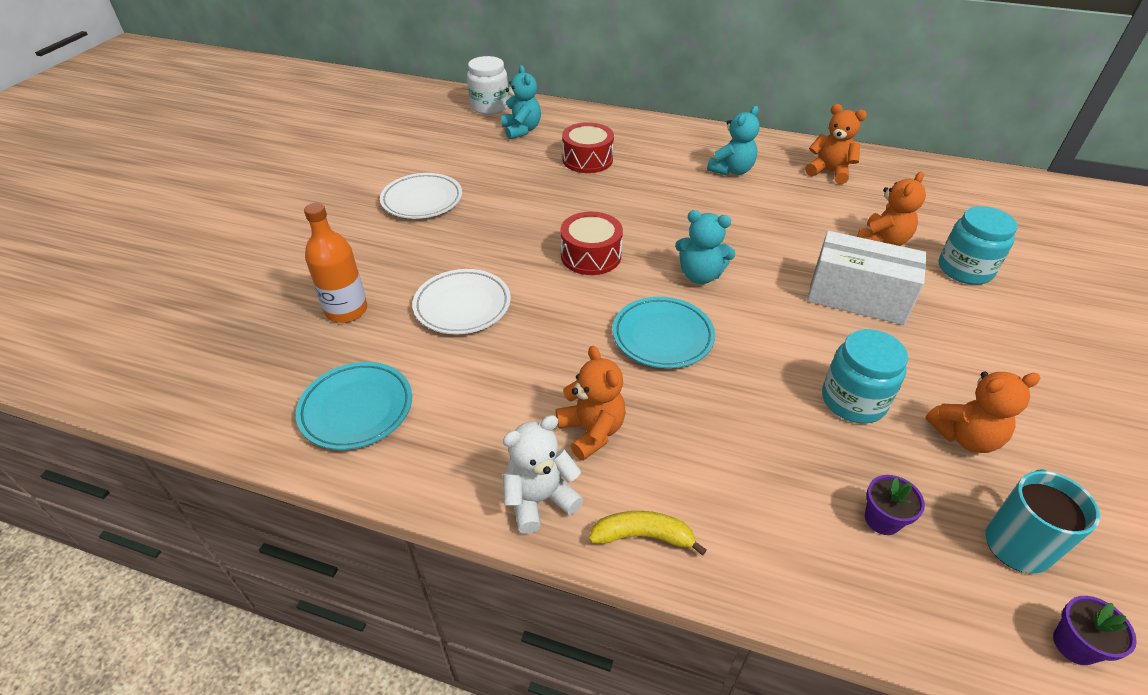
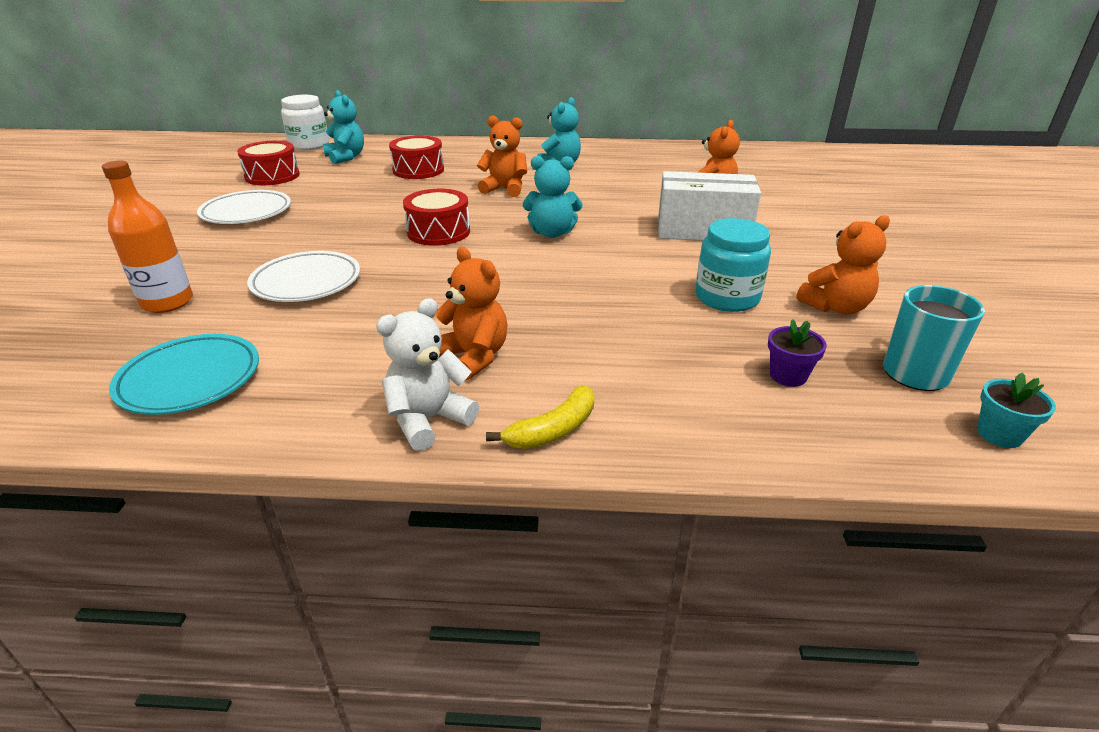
camera: 15 degrees left, 10 degrees down
yellow banana [589,511,707,556] -> yellow banana turned 150 degrees clockwise [486,385,594,449]
turquoise plate [613,297,715,369] -> none
orange teddy bear [805,104,867,184] -> orange teddy bear moved to [477,116,527,197]
turquoise jar [939,206,1018,285] -> none
purple flower pot [1053,596,1137,665] -> turquoise flower pot [977,373,1056,448]
none -> red drum [237,141,300,185]

